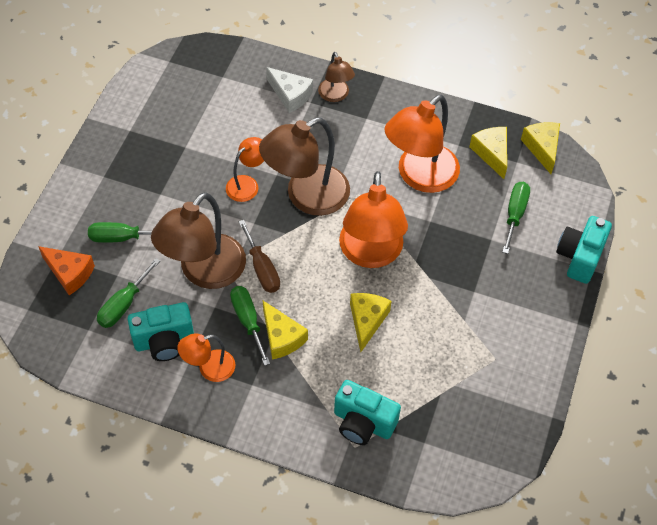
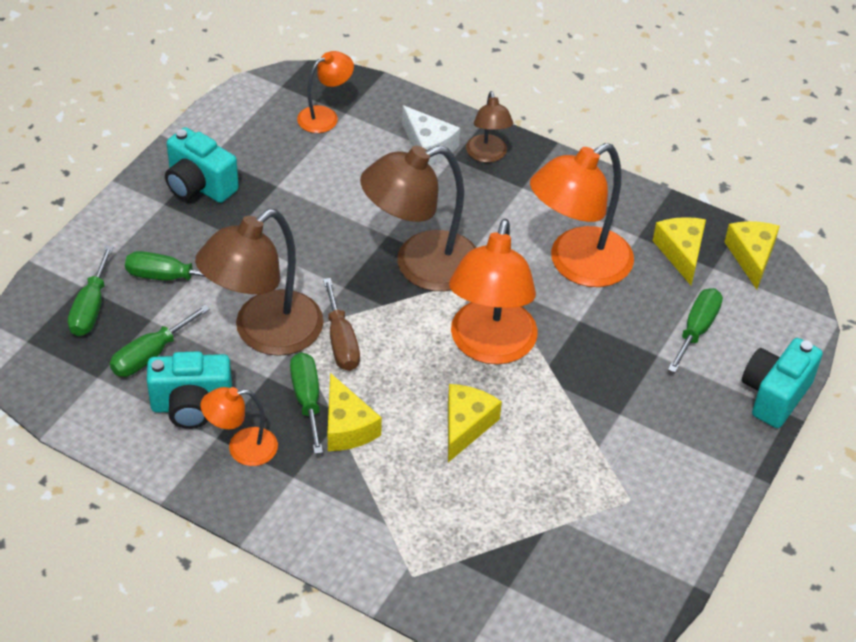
camera: 10 degrees right, 10 degrees down
orange cheese [38,246,95,295] -> green screwdriver [68,245,114,336]
orange lamp [226,137,264,202] -> orange lamp moved to [297,51,354,133]
turquoise camera [334,380,401,445] -> turquoise camera moved to [165,127,239,203]

